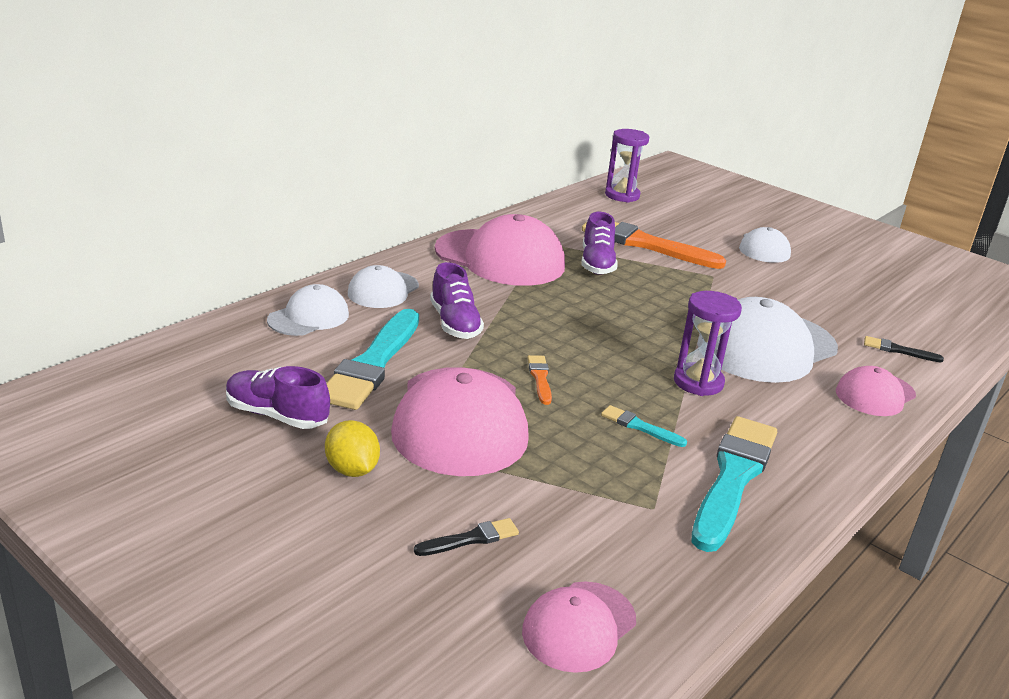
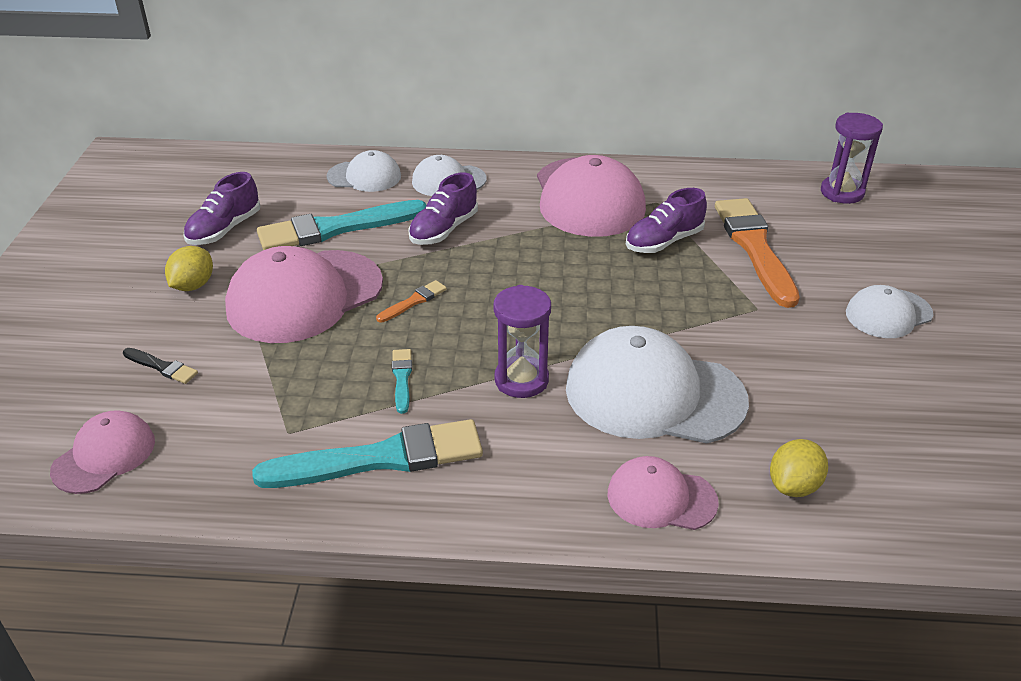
camera: 55 degrees right, 10 degrees up
purple shoe [226,366,330,429] -> purple shoe turned 135 degrees counterclockwise [184,172,260,245]
pink cap [522,582,636,673] -> pink cap turned 120 degrees clockwise [50,410,155,494]
black brush [864,336,944,363] -> yellow lemon [770,439,828,497]

